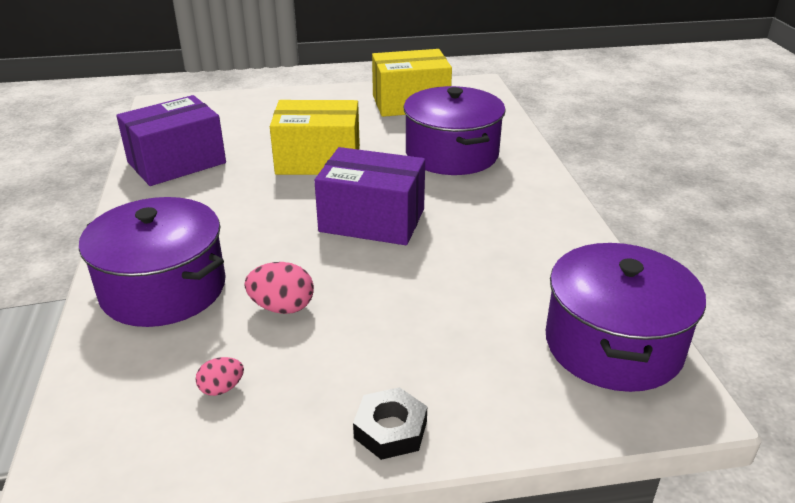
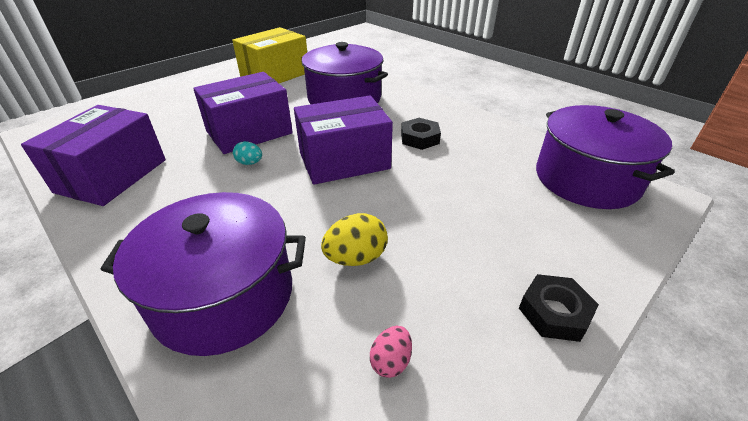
camera: 35 degrees left, 5 degrees up
pink egg [245,262,314,314] -> yellow egg [321,213,388,266]
yellow box [270,100,360,175] -> purple box [193,72,293,154]
none -> turquoise egg [233,141,262,165]
none -> black nut [401,118,441,150]

